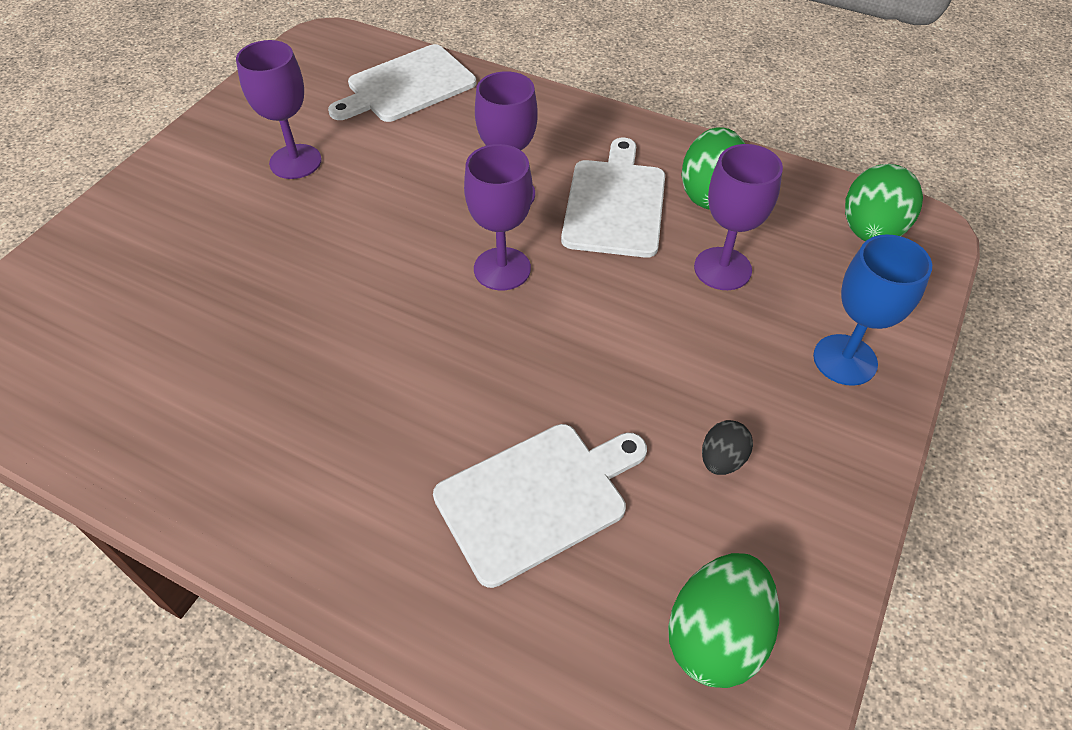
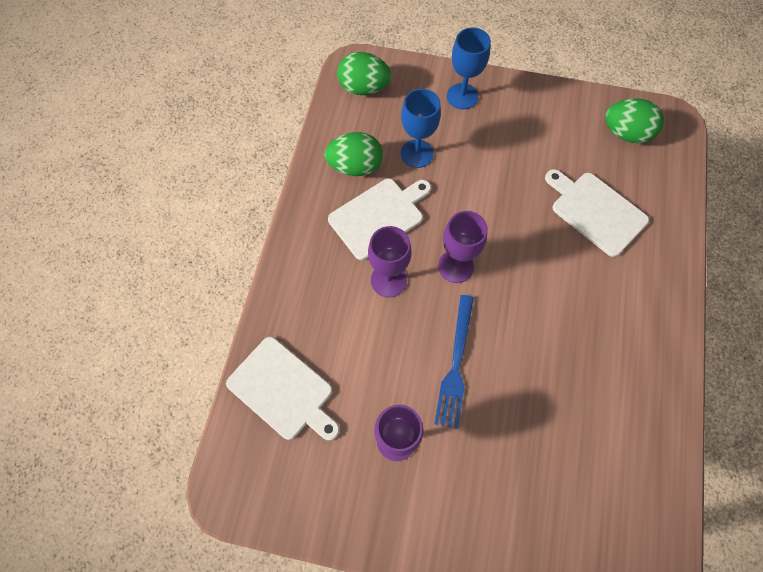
camera: 105 degrees left, 15 degrees up
white cutting board [561,138,665,258] -> white cutting board turned 150 degrees clockwise [328,178,431,260]
purple goblet [694,144,783,290] -> blue goblet [401,89,441,168]
black egg [702,420,753,475] -> none
none -> blue fork [434,295,474,429]

